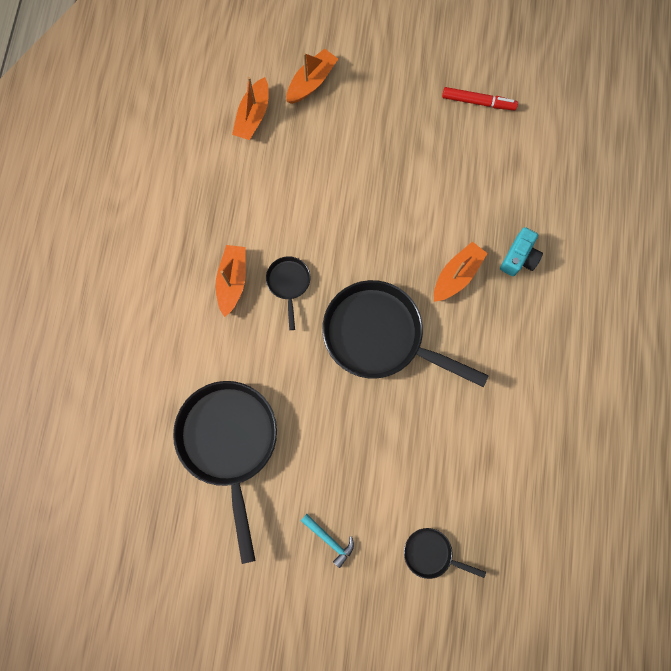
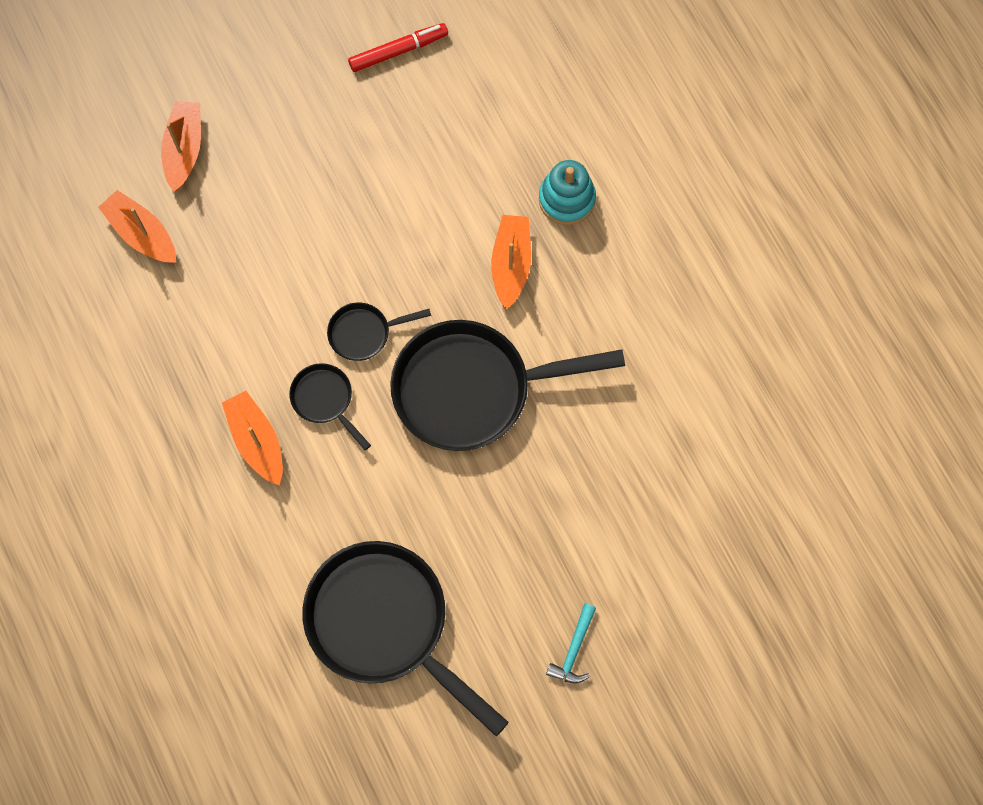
camera: 35 degrees left, 5 degrees down
orange boat [232,77,269,140] -> orange boat turned 150 degrees clockwise [98,190,176,263]
turquoise hammer [301,514,354,568] -> turquoise hammer turned 105 degrees clockwise [546,603,596,683]
black pan [404,528,486,579] -> black pan moved to [327,303,431,361]
turquoise camera [500,227,543,276] -> turquoise stacking toy [539,160,596,225]

